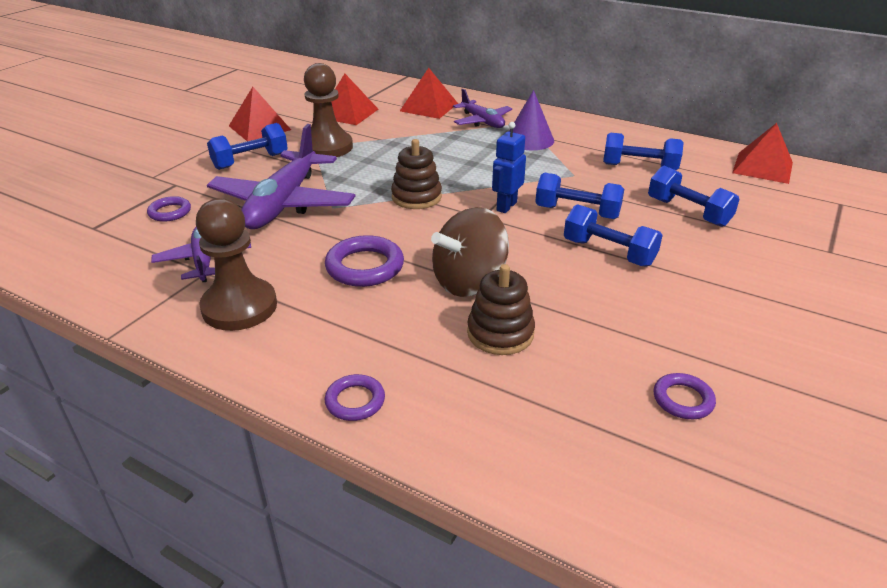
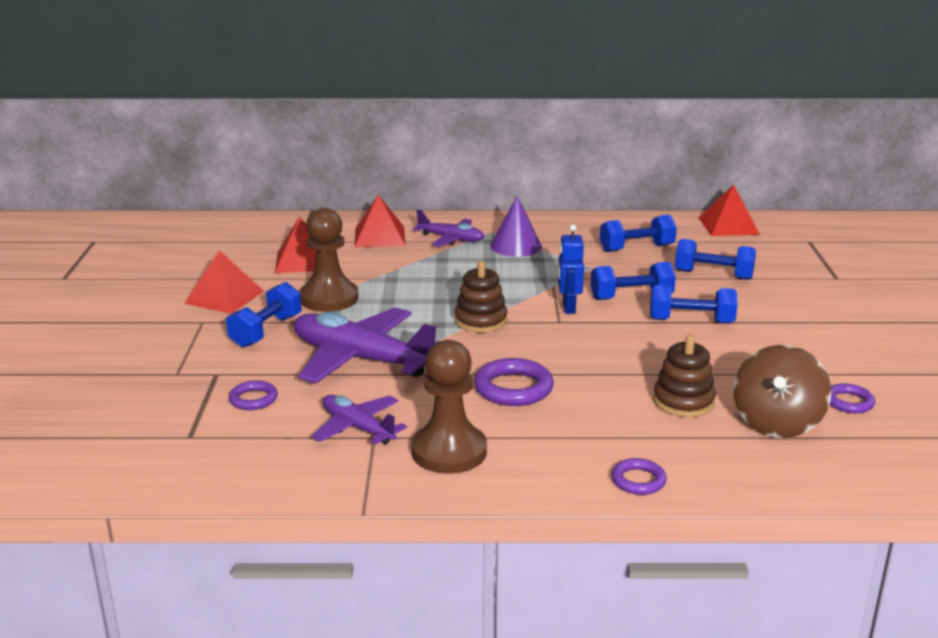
camera: 30 degrees left, 10 degrees down
purple plane [207,124,355,229] -> purple plane turned 135 degrees clockwise [294,308,440,384]
brown spinning top [431,207,509,297] -> brown spinning top moved to [733,345,831,438]

